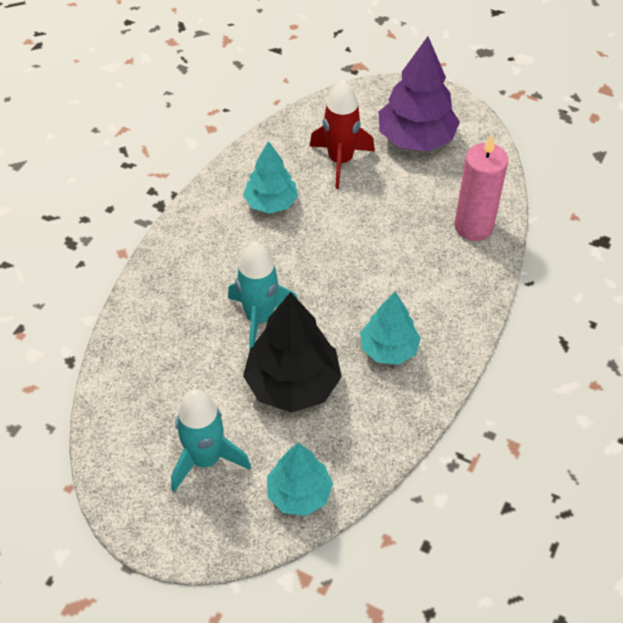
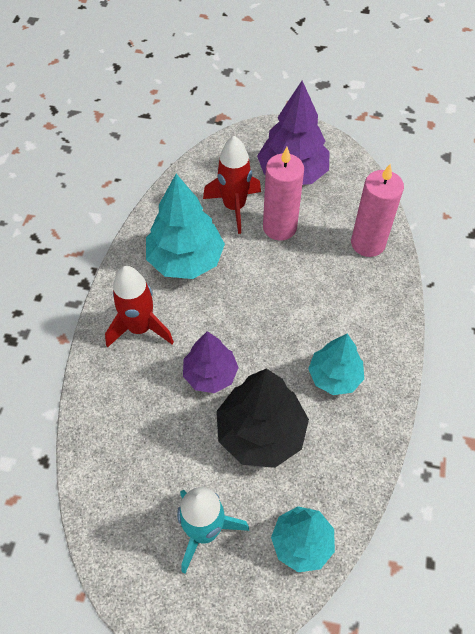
camera: 15 degrees left, 5 degrees up
turquoise rocket [228,242,298,348] -> purple tree [183,331,239,393]
turquoise tree [243,141,298,214] -> turquoise tree [146,174,225,279], size x1.56
none -> red rocket [105,266,174,347]
none -> pink candle [263,147,304,241]

